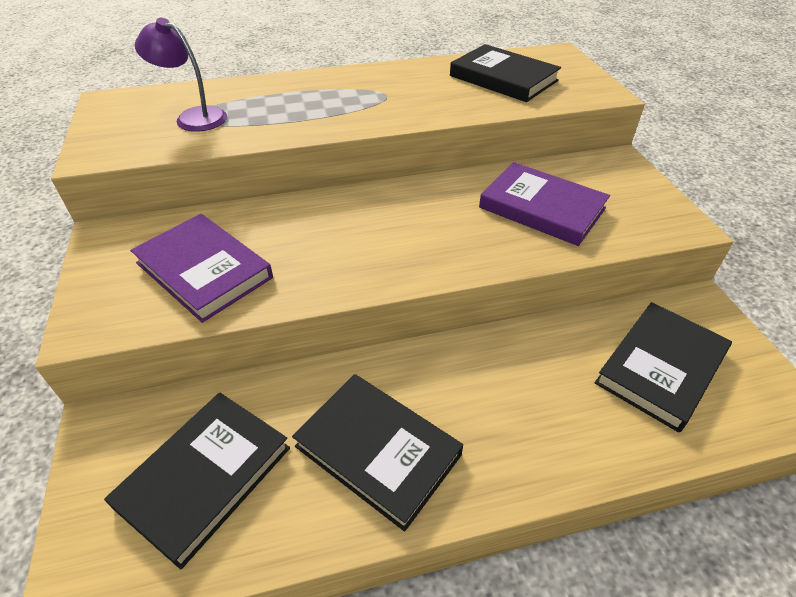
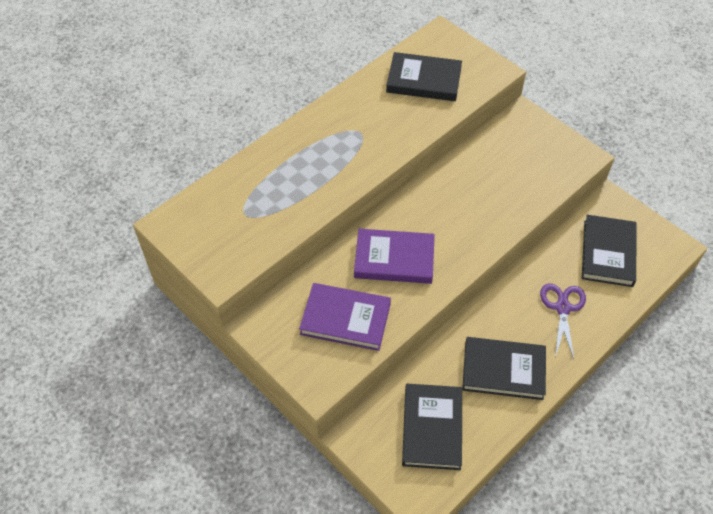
camera: 30 degrees left, 10 degrees up
purple lamp [135,18,227,132] -> none
purple book [479,162,610,246] -> purple book moved to [354,229,435,284]
none -> purple scissors [540,283,586,359]

